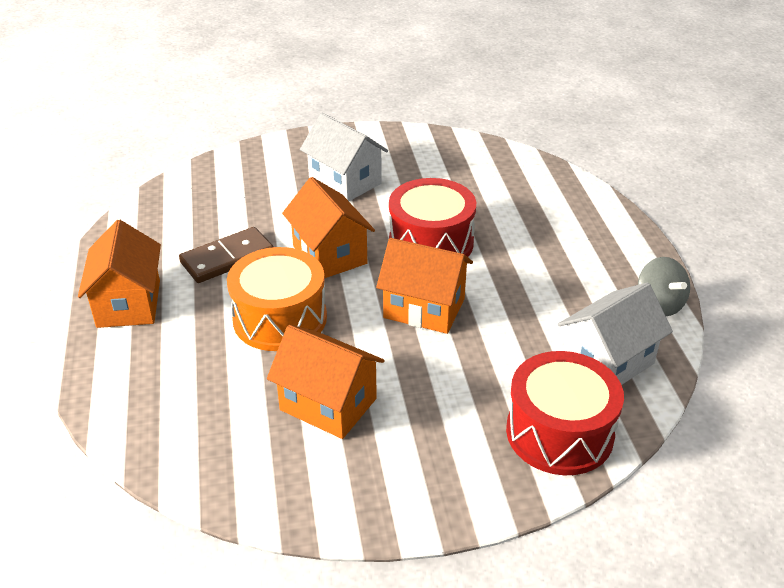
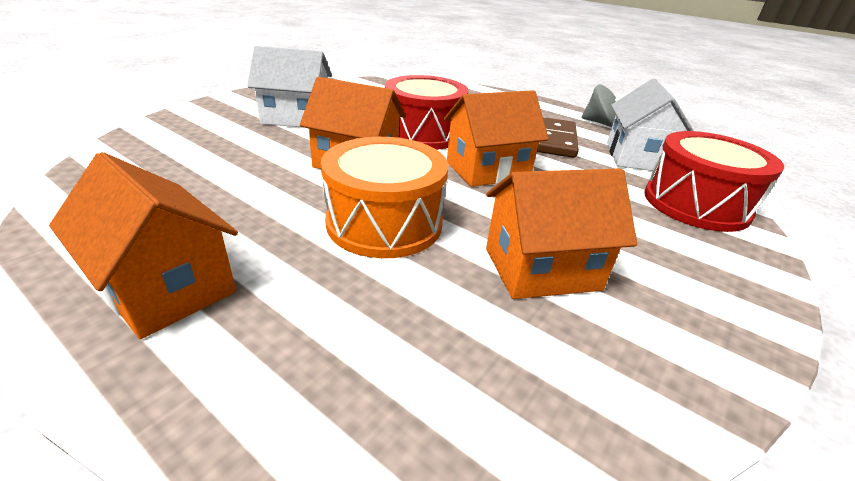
camera: 45 degrees left, 5 degrees down
brown domino [179,227,274,283] -> brown domino moved to [537,117,579,158]

